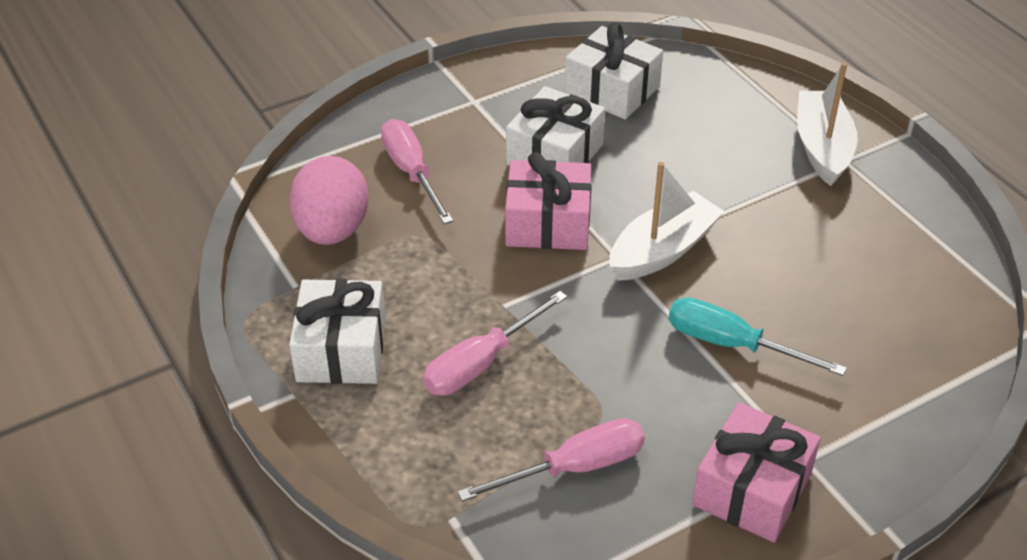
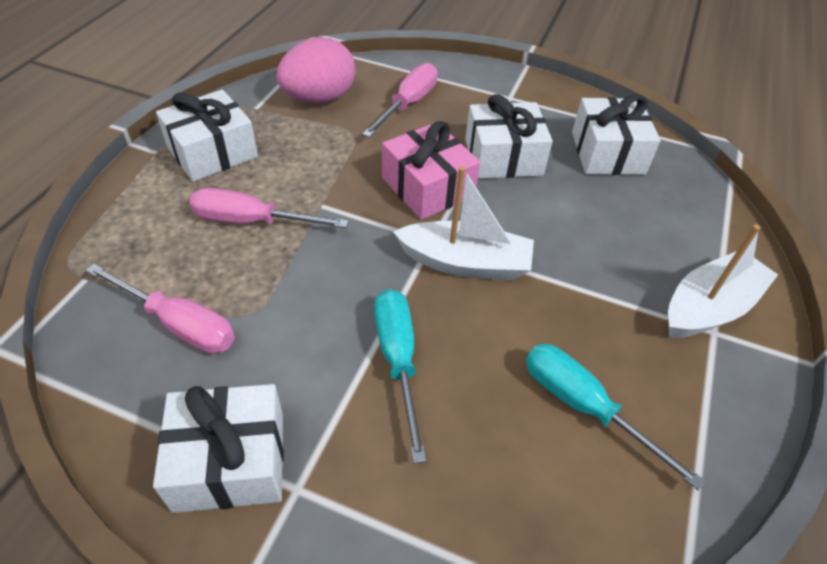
camera: 50 degrees right, 5 degrees up
pink gift [692,402,821,542] -> white gift [153,384,284,513]
none -> turquoise screwdriver [526,344,706,491]

